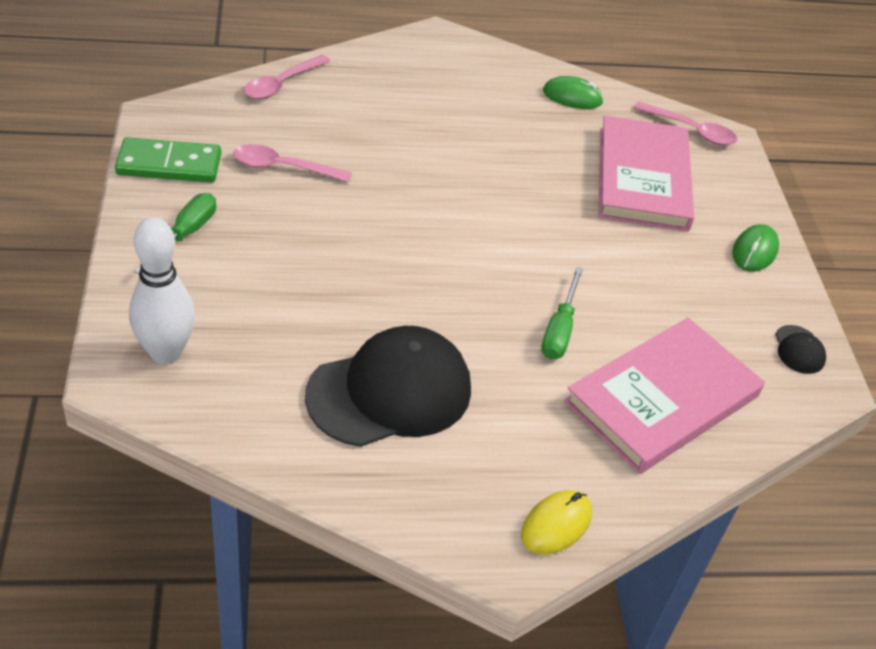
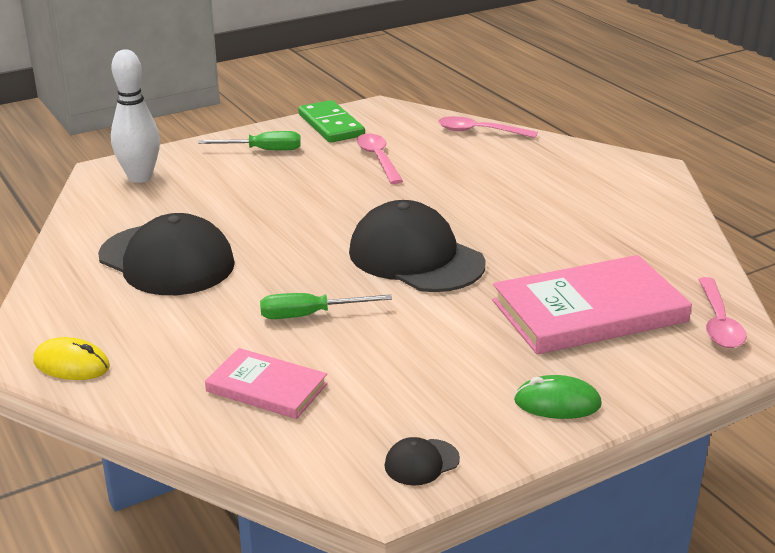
camera: 70 degrees right, 15 degrees down
green mouse [543,76,604,109] -> none
pink book [564,318,765,474] -> pink book [205,348,328,419], size x0.56
none -> black cap [349,200,485,292]

